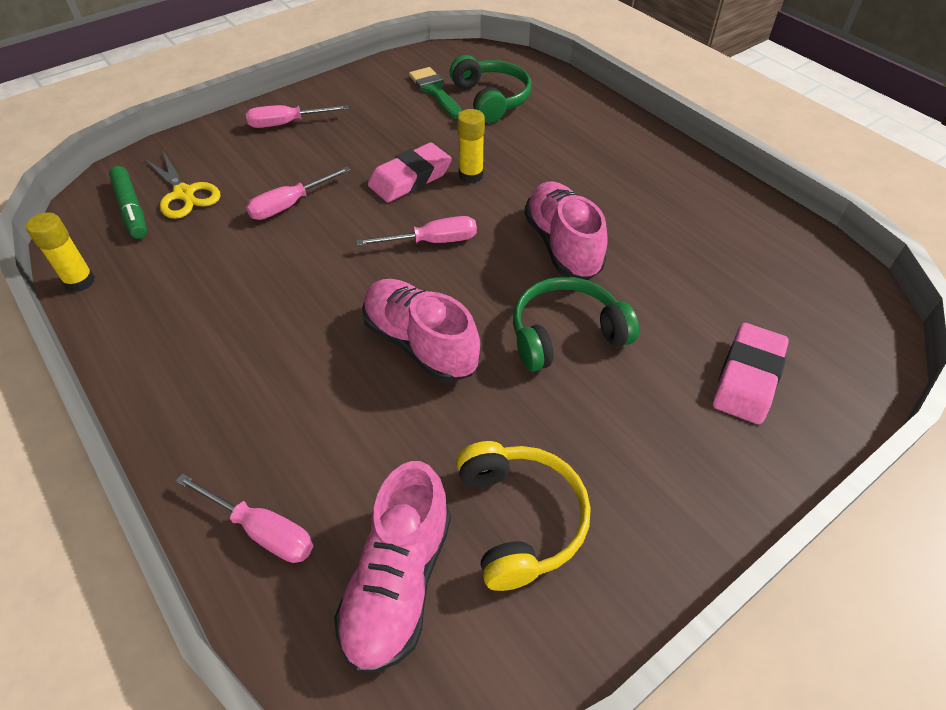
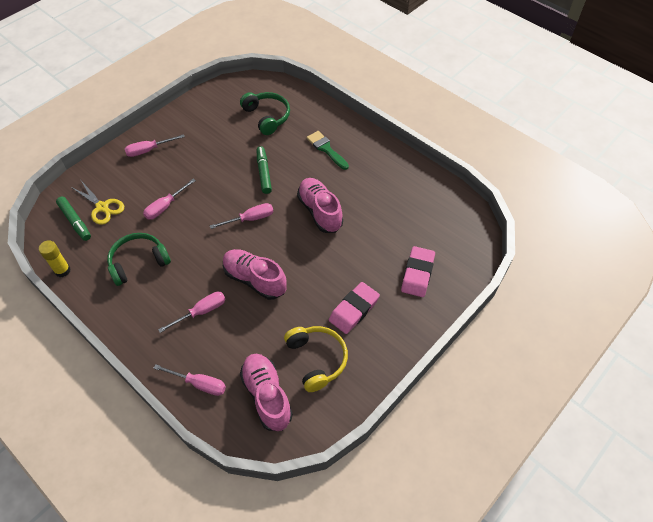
camera: 10 degrees left, 5 degrees up
pink shoe [334,461,451,673] -> pink shoe turned 150 degrees clockwise [240,354,293,431]
pink eraser [368,142,452,202] -> pink eraser moved to [329,282,380,334]
green brush [409,67,462,118] -> green brush moved to [307,131,349,170]
yellow glue stick [457,109,485,183] -> green marker [256,146,272,194]
green headphones [513,277,639,372] -> green headphones moved to [107,233,171,286]
none -> pink screwdriver [158,292,226,333]

